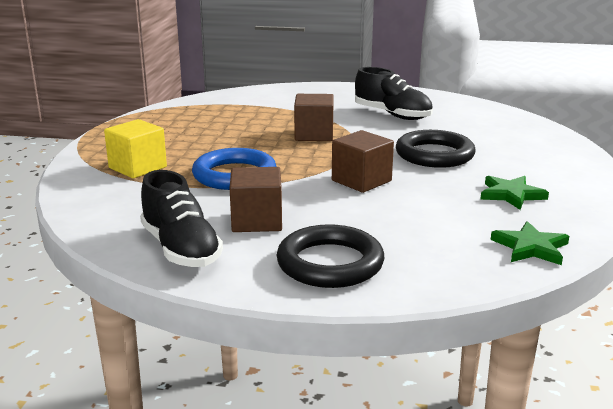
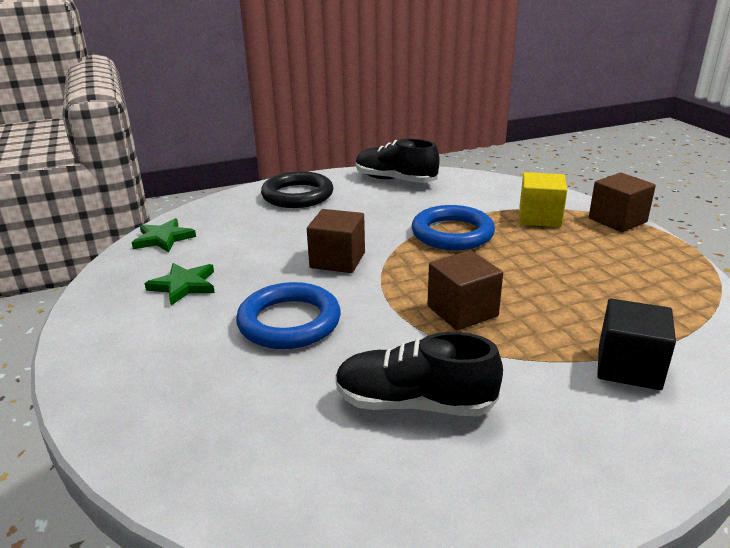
camera: 150 degrees right, 5 degrees up
brown cube [230,167,282,232] -> brown cube moved to [589,173,656,232]
black ring [396,130,476,168] -> blue ring [236,282,341,349]
none -> black cube [597,299,676,390]

